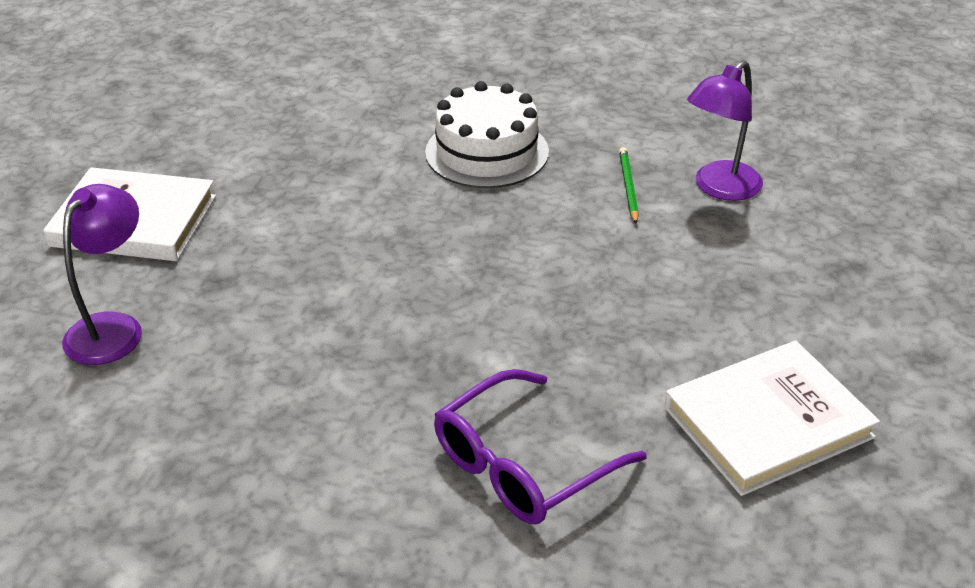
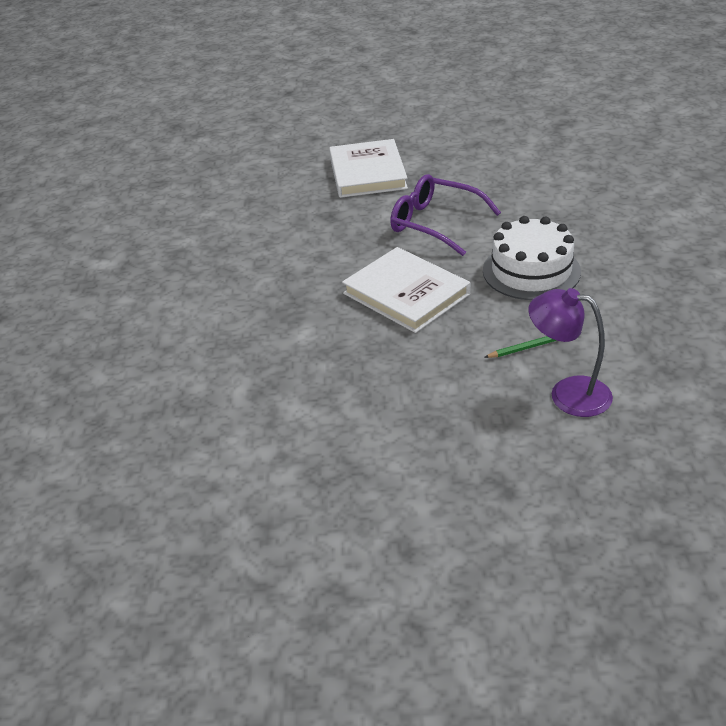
camera: 75 degrees right, 0 degrees up
purple lamp [62,184,142,365] -> none
purple glasses [434,369,647,524] -> purple glasses moved to [390,174,501,256]
white book [664,341,880,496] -> white book moved to [342,247,470,333]

